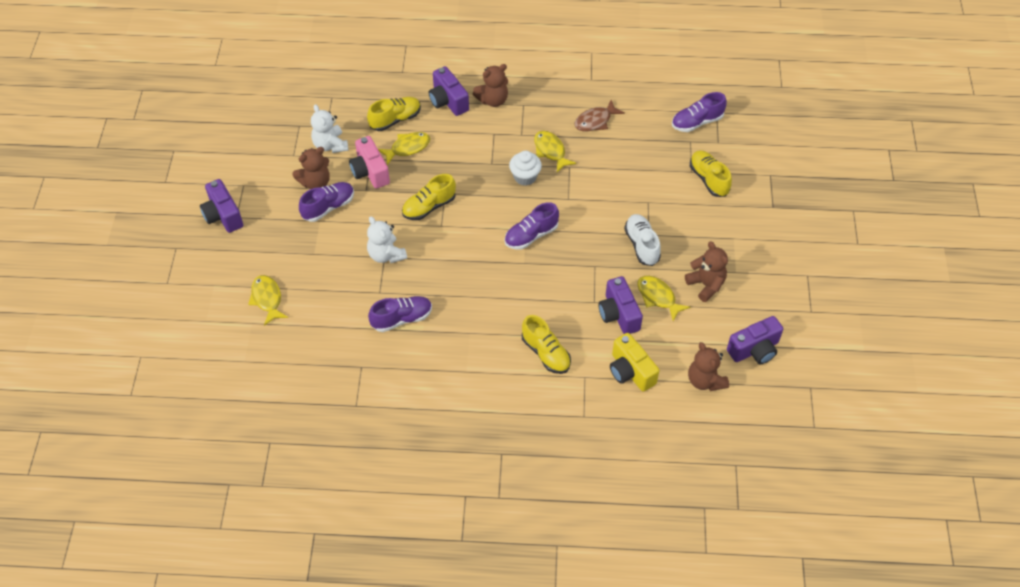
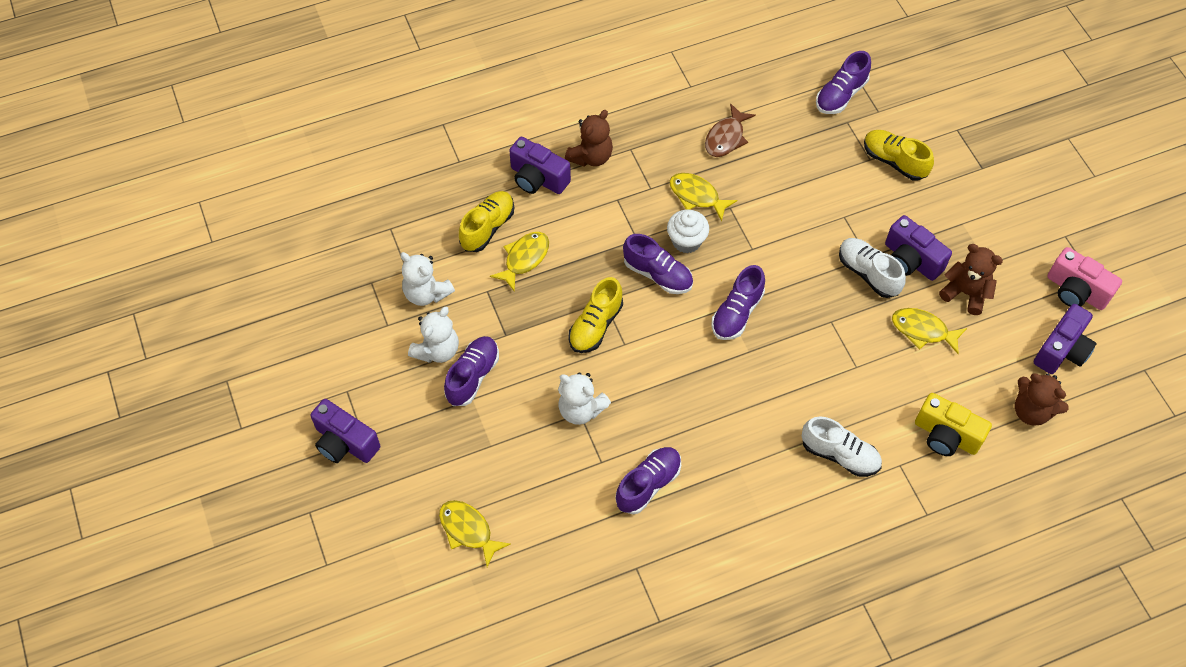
camera: 25 degrees left, 5 degrees up
brown teddy bear [292,147,330,189] -> white teddy bear [408,307,459,363]
pink camera [349,136,390,189] -> pink camera moved to [1047,247,1122,310]
yellow shoe [522,315,571,374] -> white shoe [802,416,882,477]
purple camera [598,276,643,334] -> purple camera moved to [885,215,952,281]
none -> purple shoe [623,234,693,294]

